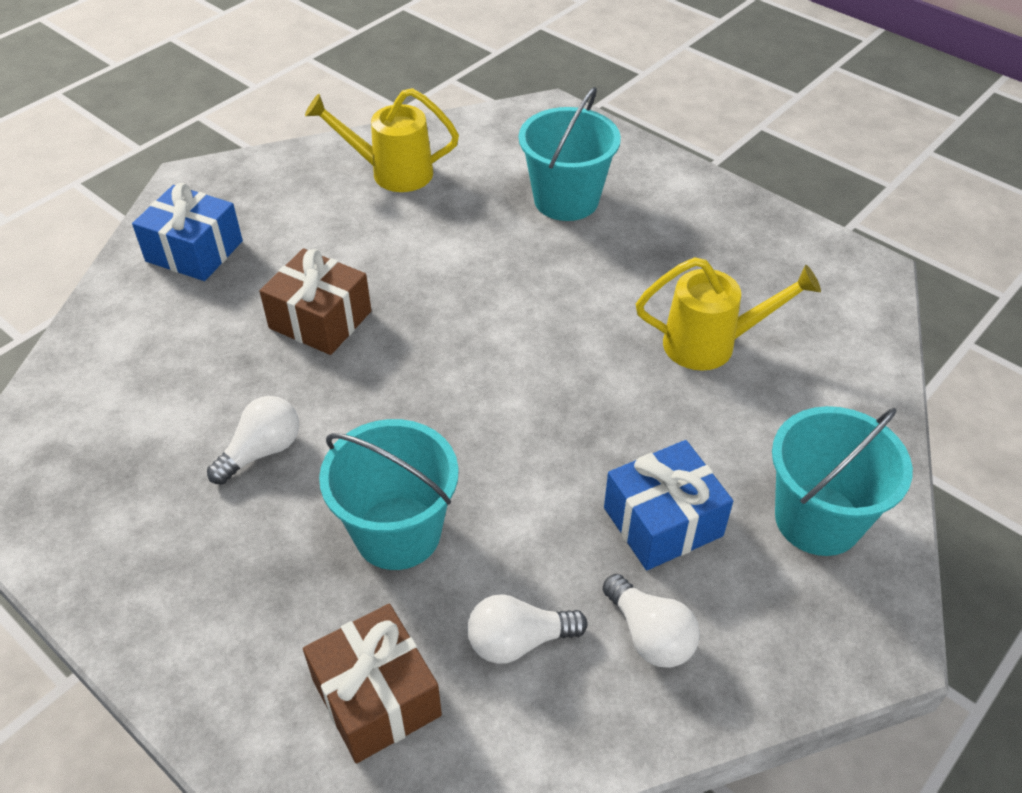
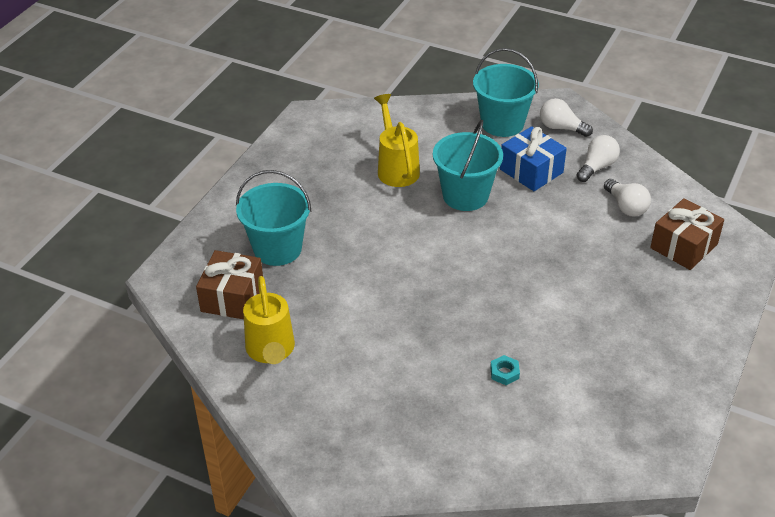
camera: 105 degrees left, 5 degrees down
blue gift [132,183,243,281] -> none
white light bulb [207,396,299,485] -> white light bulb moved to [540,98,593,137]
brown gift [259,248,371,355] -> brown gift moved to [196,250,263,319]
turquoise bucket [319,419,459,570] -> turquoise bucket moved to [433,120,503,211]
none -> turquoise nut [490,355,520,385]

